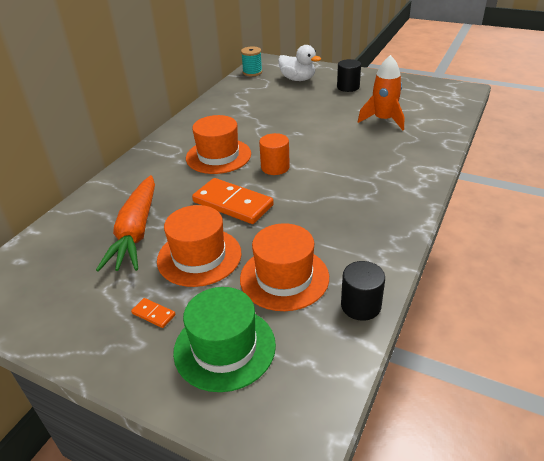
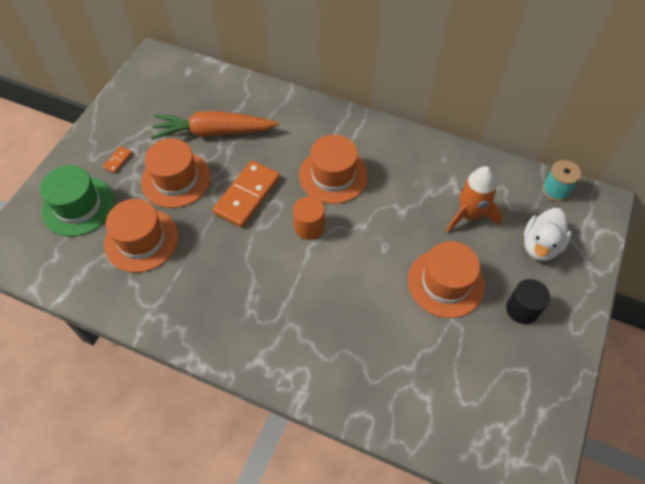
camera: 85 degrees right, 20 degrees up
black cylinder [341,261,385,321] -> none
orange rocket [358,55,404,130] -> orange rocket moved to [446,166,502,233]
none -> orange hat [408,241,485,318]

